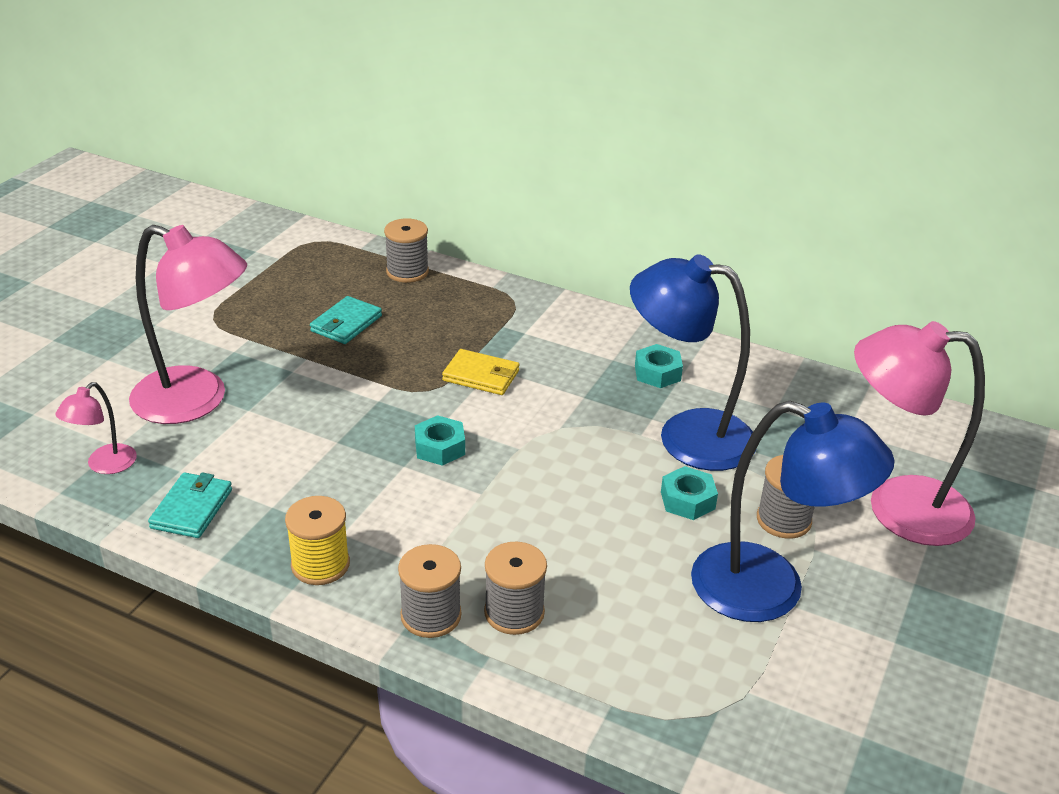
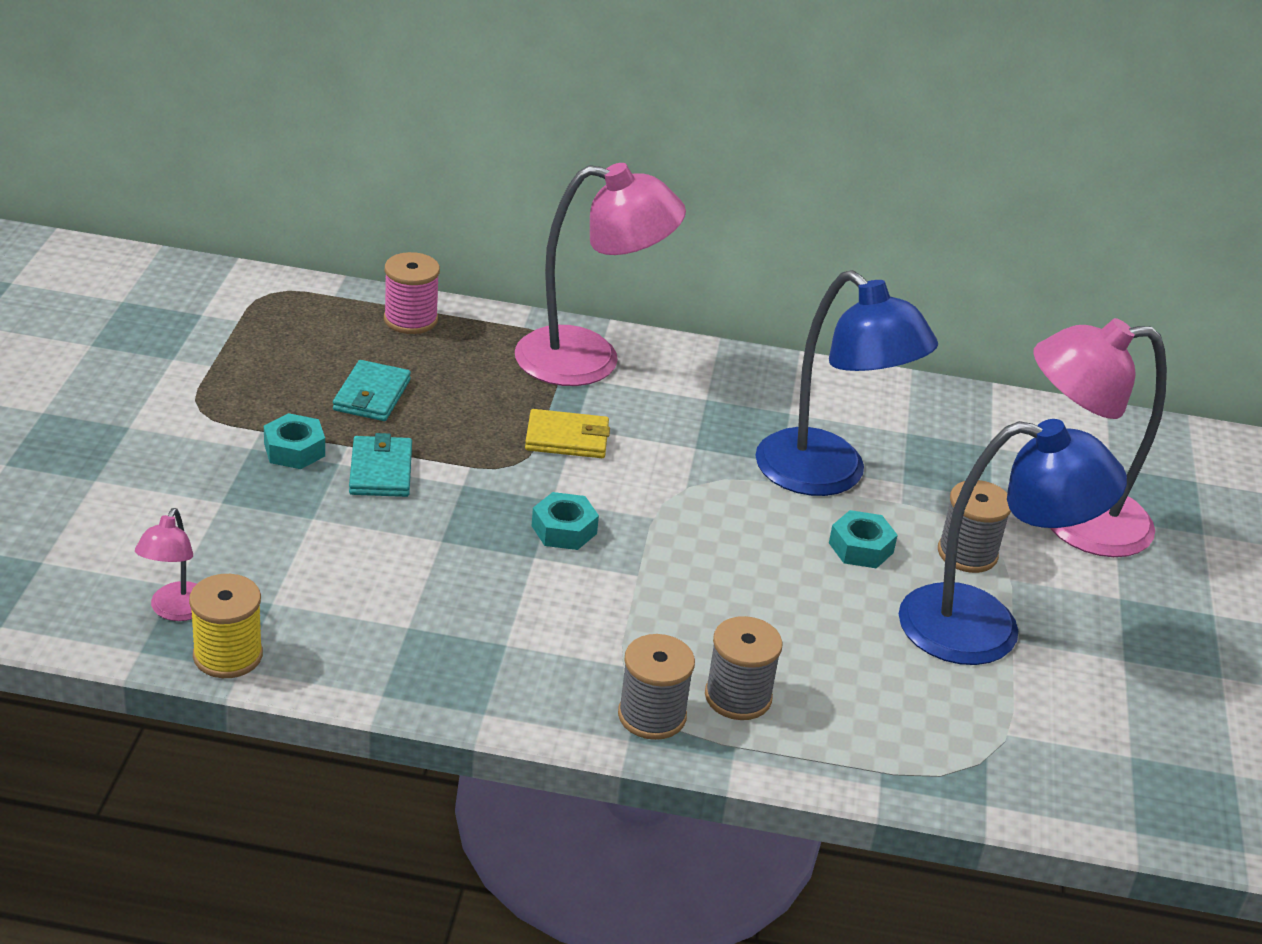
camera: 20 degrees left, 0 degrees up
pink lamp [129,225,247,424] -> pink lamp moved to [515,163,686,386]
turquoise wallet [148,472,232,538] -> turquoise wallet moved to [349,433,412,497]
yellow spool [285,496,350,585] -> yellow spool moved to [189,574,263,678]
grey spool [384,219,429,283] -> pink spool [384,252,440,334]
blue lamp [630,254,757,471] -> blue lamp turned 135 degrees counterclockwise [755,270,938,496]
turquoise nut [635,344,683,388] -> turquoise nut moved to [264,413,325,469]

